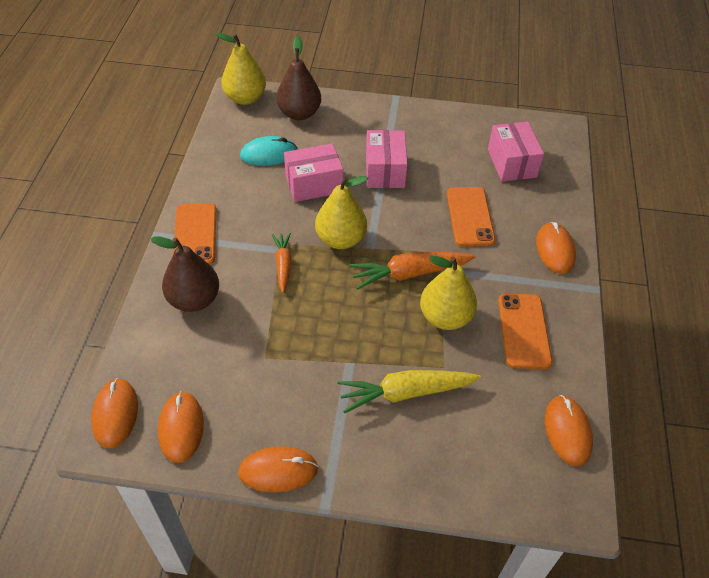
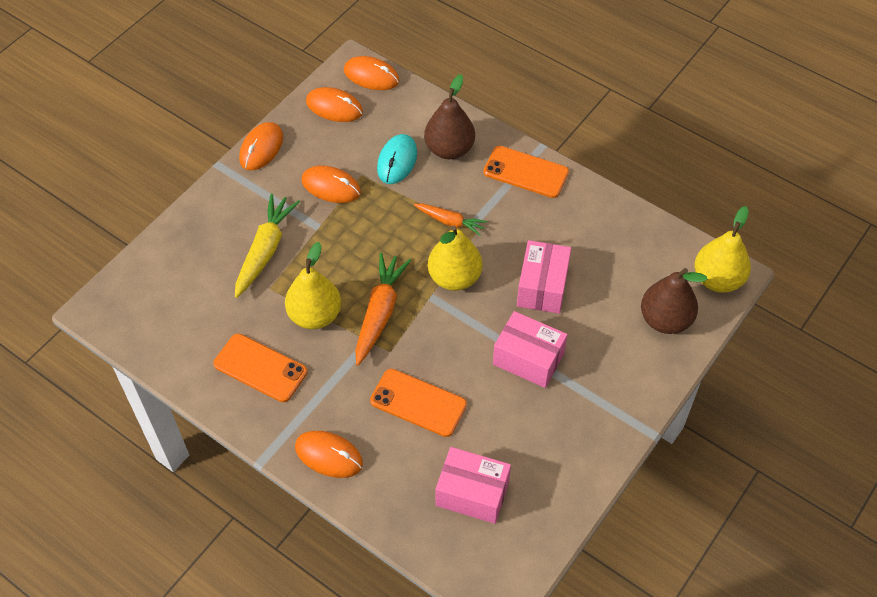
camera: 120 degrees right, 5 degrees up
turquoise mouse [240,136,297,166] -> turquoise mouse moved to [377,134,417,184]
orange mouse [545,395,593,466] -> orange mouse moved to [301,166,361,203]

